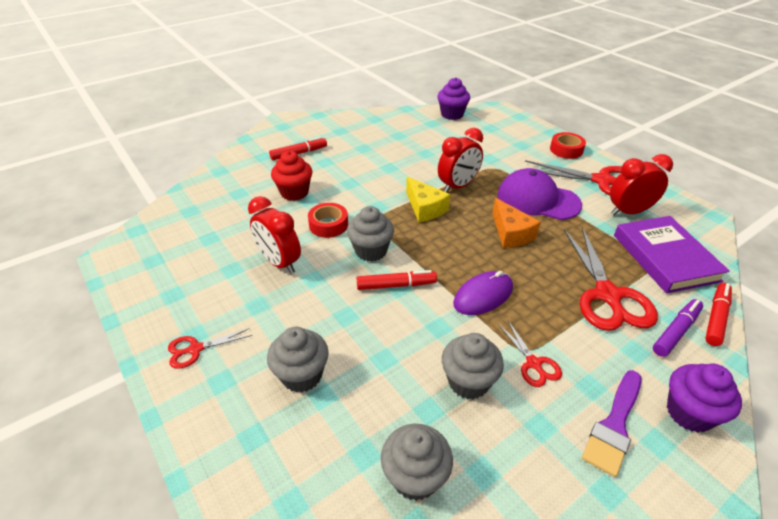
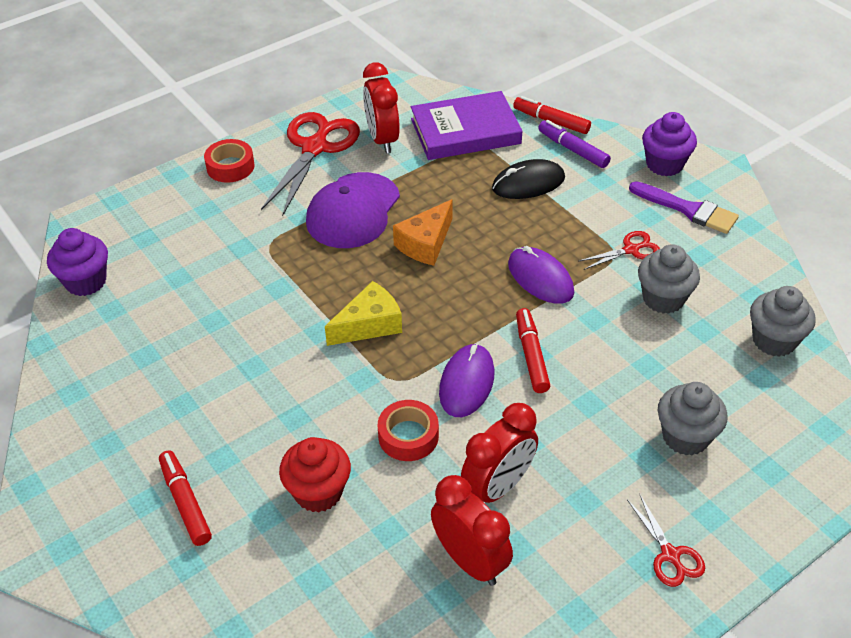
camera: 90 degrees left, 5 degrees up
grey cupcake [347,206,394,262] -> purple mouse [439,344,494,417]
red clock [438,128,483,192] -> red clock moved to [431,475,513,586]
orange cheese [492,198,541,248] -> orange cheese turned 150 degrees clockwise [393,199,453,266]
red scissors [564,227,658,331] -> black mouse [492,159,565,199]

